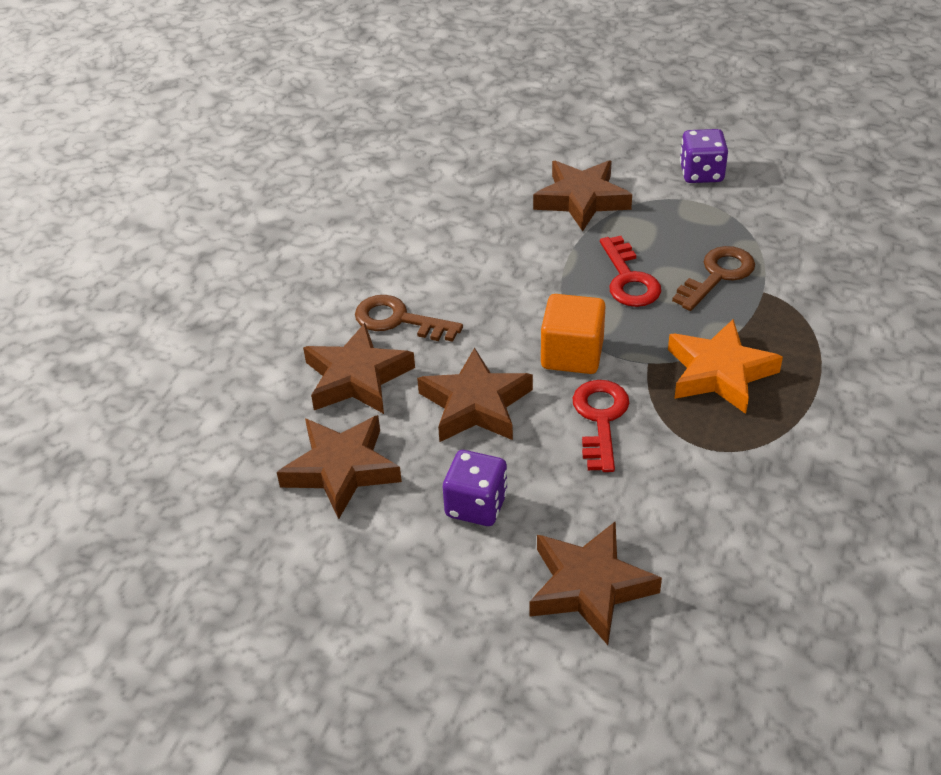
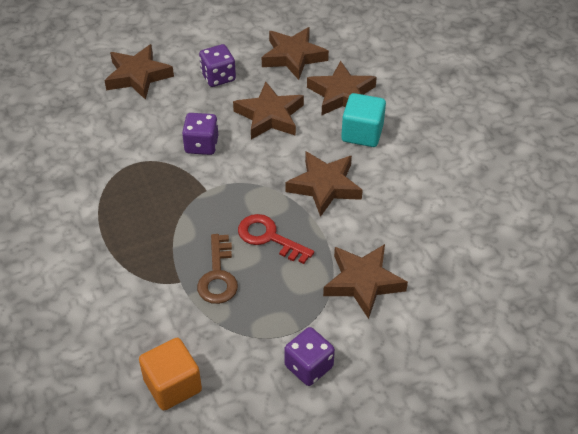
camera: 135 degrees right, 5 degrees up
brown key [355,295,463,342] -> turquoise cube [341,93,386,147]
orange cube [541,294,606,374] -> orange cube moved to [139,338,202,410]
red key [573,380,629,472] -> purple dice [182,113,218,155]
orange star [668,319,783,414] -> none
none -> brown star [285,152,363,217]

